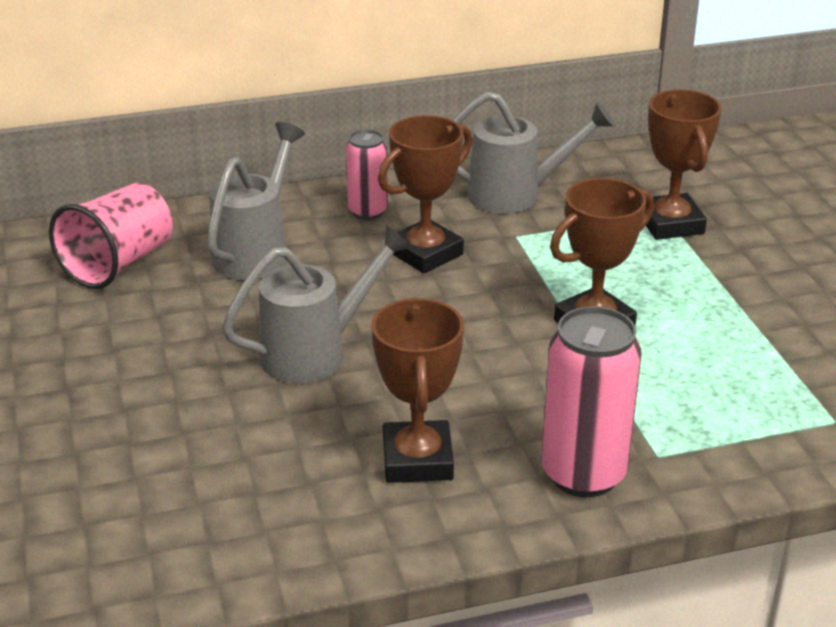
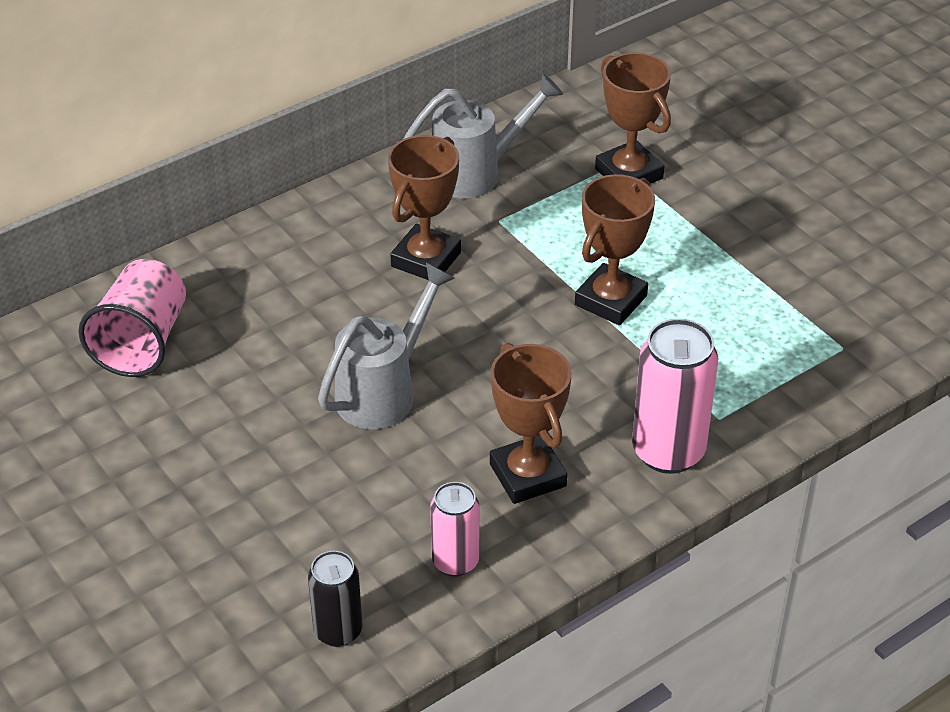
camera: 20 degrees left, 10 degrees up
grey watering can [207,122,305,280] -> none
pink can [346,130,388,220] -> pink can moved to [430,482,480,577]
none -> black can [308,551,362,647]

